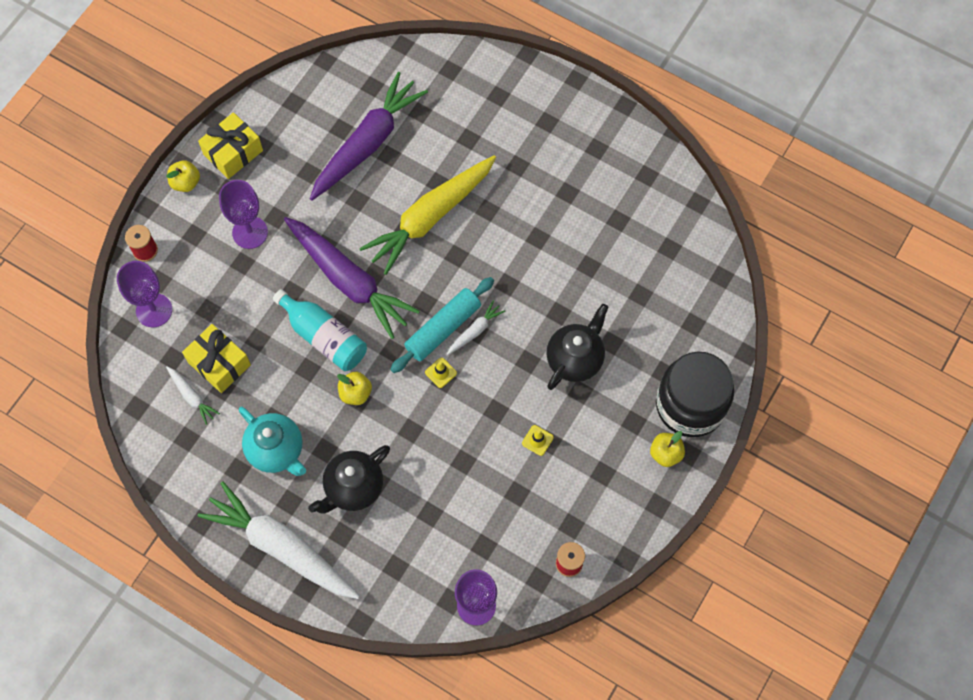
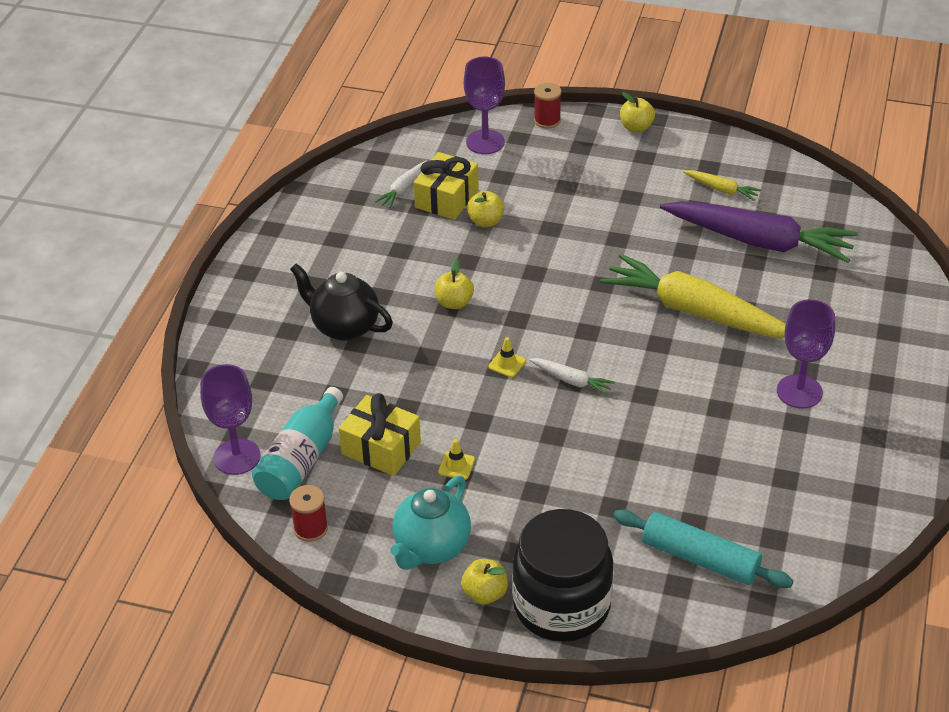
camera: 75 degrees right, 25 degrees down
white carrot [197,482,360,599] -> none
yellow gift [198,112,263,179] -> yellow gift moved to [339,393,421,476]
purple goblet [219,180,268,249] -> purple goblet moved to [777,299,835,408]
turquoise teapot [239,407,306,476] -> turquoise teapot moved to [390,476,471,570]
turquoise bottle [273,289,367,371] -> turquoise bottle moved to [252,387,343,500]
purple carrot [284,217,420,339] -> none
turquoise rolling pin [390,277,494,373] -> turquoise rolling pin moved to [613,509,793,588]
black teapot [546,304,608,390] -> none
none -> yellow apple [467,191,504,227]
none -> yellow carrot [683,170,761,201]

